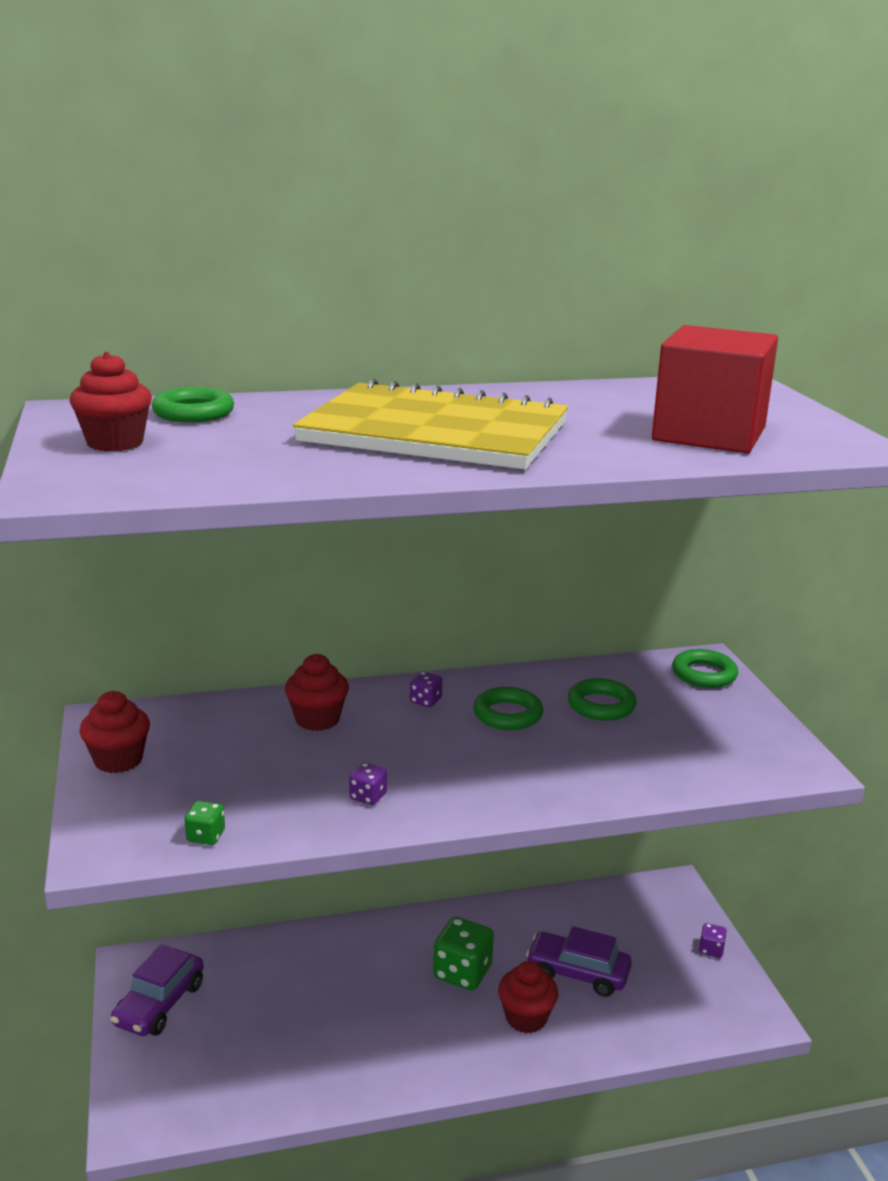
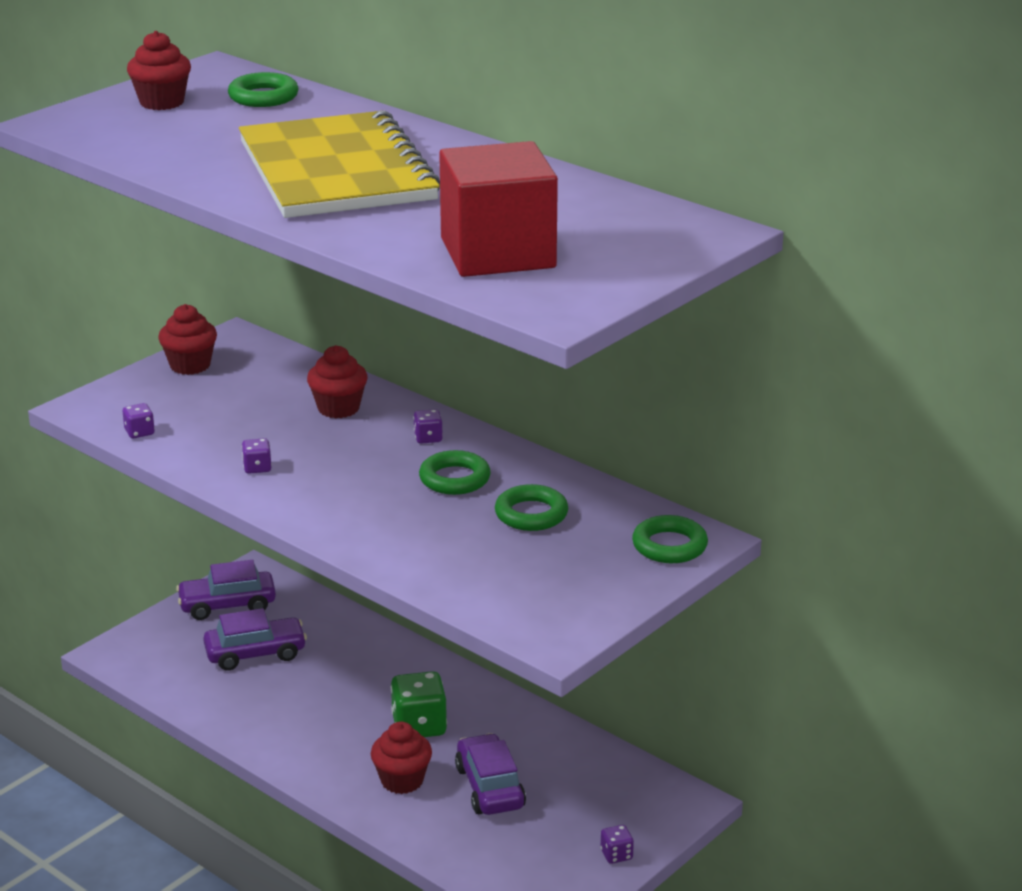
camera: 55 degrees right, 5 degrees up
green dice [185,801,225,845] -> purple dice [123,403,155,438]
none -> purple car [203,608,307,670]

